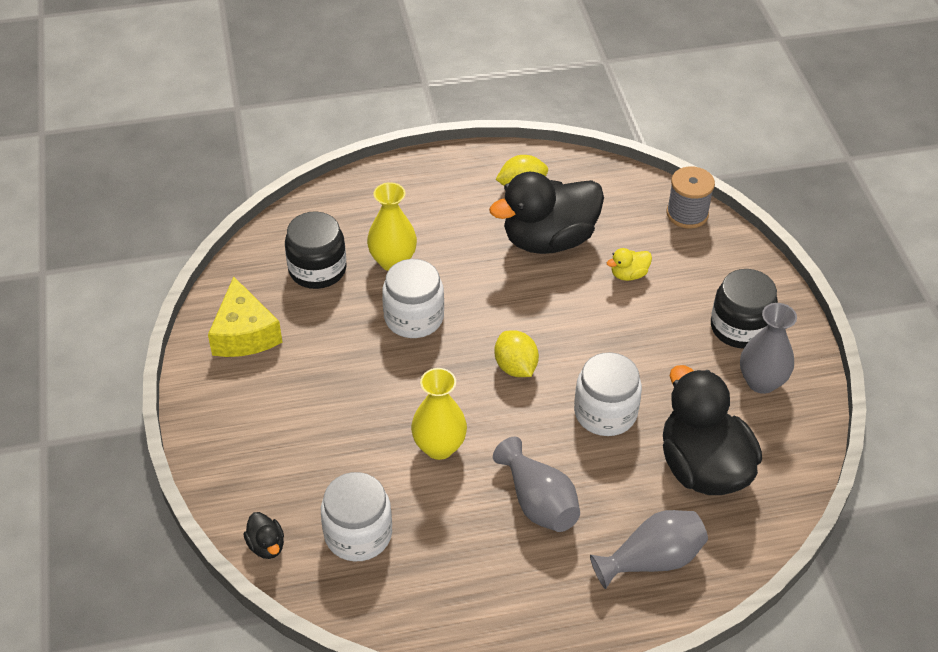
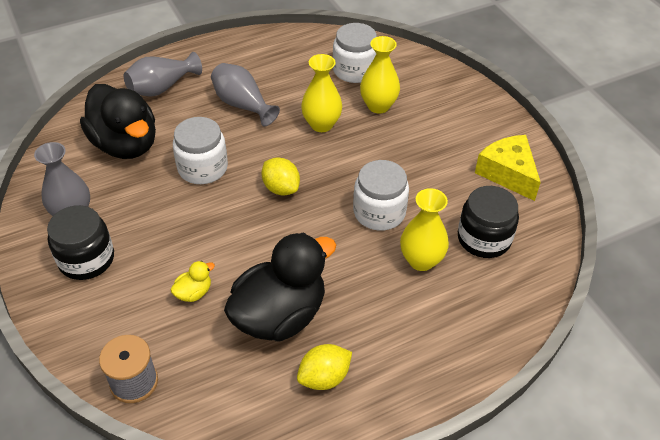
camera: 165 degrees right, 0 degrees up
black duck [244,512,284,559] -> none
none -> yellow vase [360,36,400,113]

